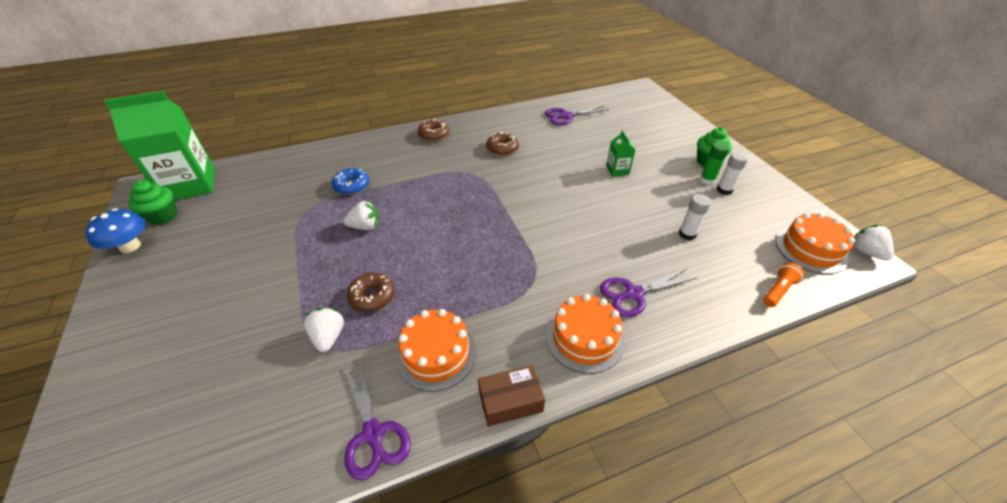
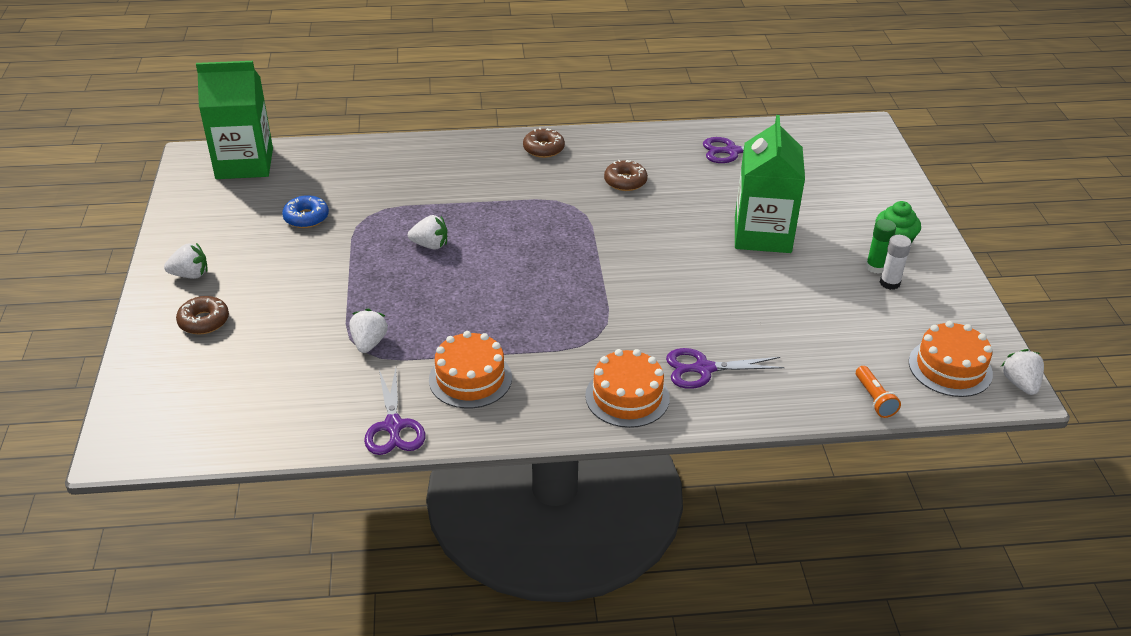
camera: 15 degrees right, 5 degrees down
blue mushroom [85,208,146,253] -> none
green cupcake [128,180,177,225] -> none
blue donut [332,168,369,195] -> blue donut moved to [282,195,329,228]
brown donut [347,273,395,312] -> brown donut moved to [176,296,229,334]
brown box [478,365,545,427] -> none
green carton [606,130,635,177] -> green carton [735,115,805,253], size x2.30
white glue stick [679,194,711,240] -> none
orange flashlight [763,263,805,307] -> orange flashlight turned 105 degrees clockwise [856,366,901,418]
none -> white strawberry [164,243,208,279]

